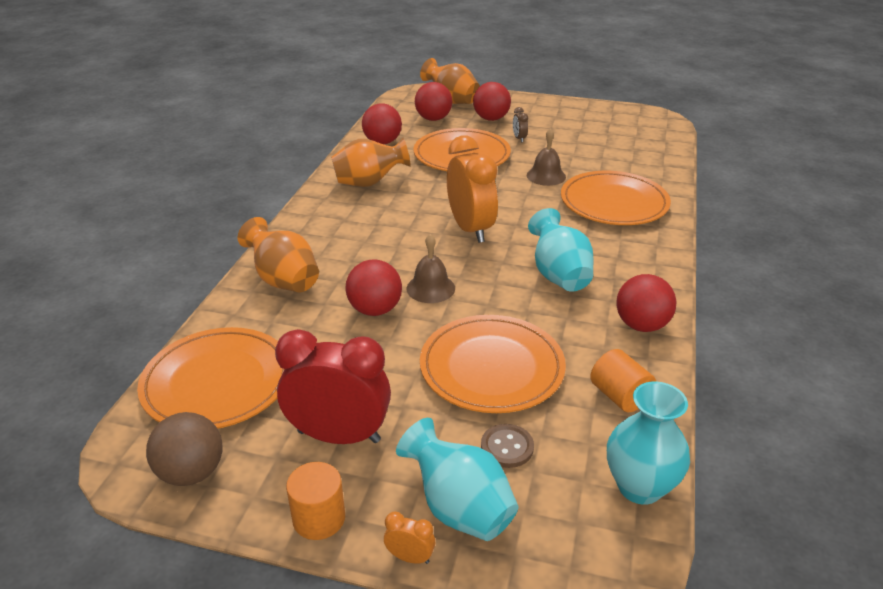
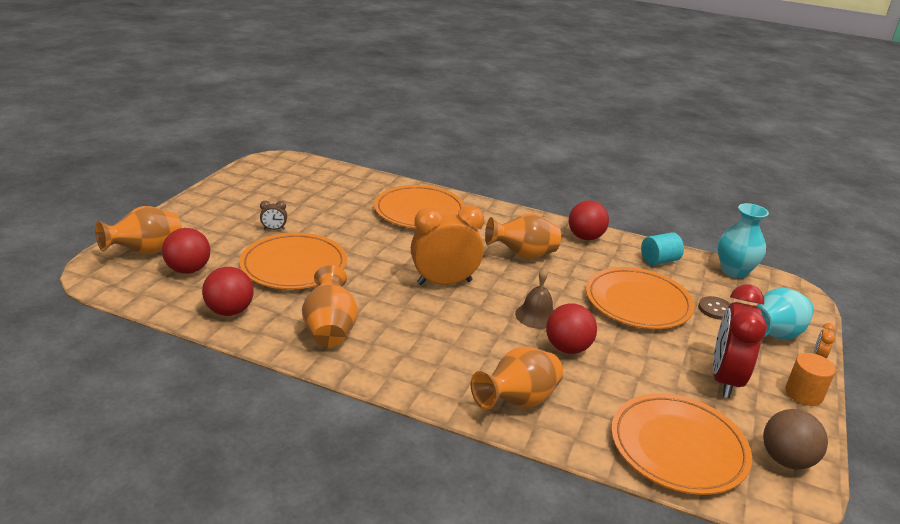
camera: 85 degrees left, 5 degrees down
red ball [473,82,511,121] -> none
brown bell [527,128,566,186] -> none
turquoise vase [528,208,593,291] -> orange vase [485,213,561,259]
orange cylinder [590,349,656,412] -> turquoise cylinder [641,232,684,265]

